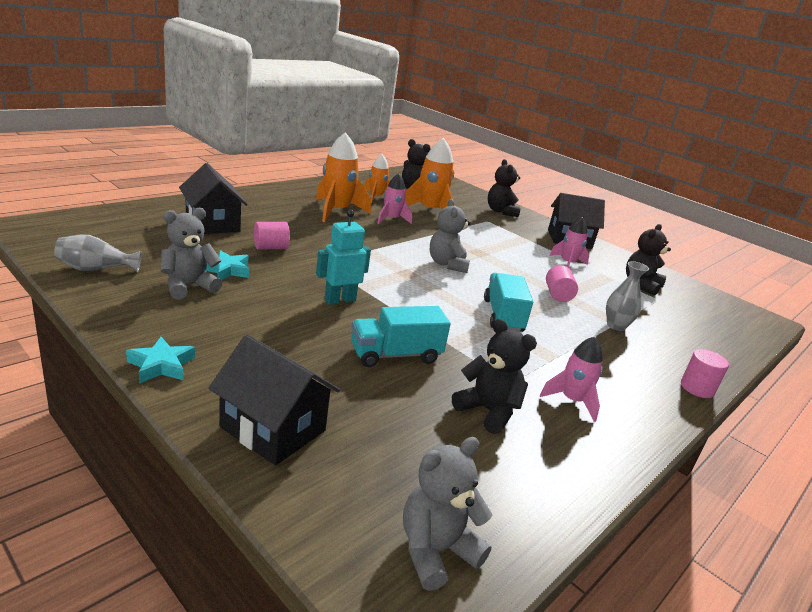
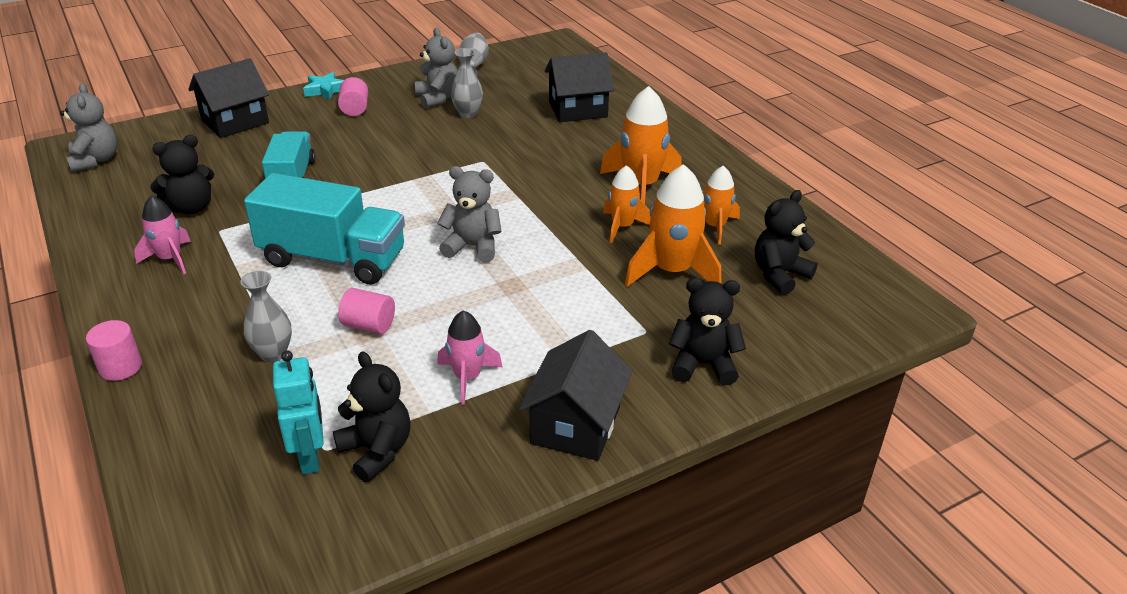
camera: 110 degrees right, 10 degrees up
turquoise star [206,250,249,280] -> grey vase [451,48,483,118]
pink cylinder [254,222,290,250] -> pink cylinder moved to [338,77,368,116]
turquoise robot [316,210,371,305] -> turquoise robot moved to [273,350,324,474]
pink rocket [377,173,412,224] -> orange rocket [603,165,651,243]
turquoise truck [484,273,533,332] -> turquoise truck [244,173,405,284], size x1.55

